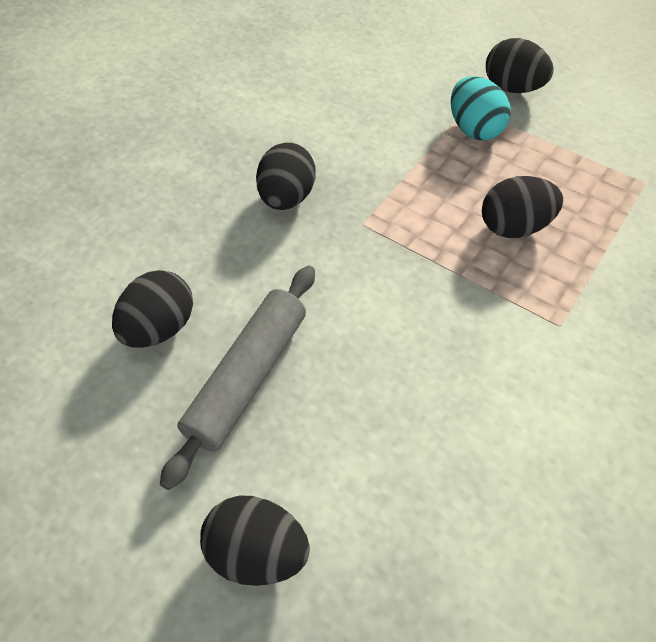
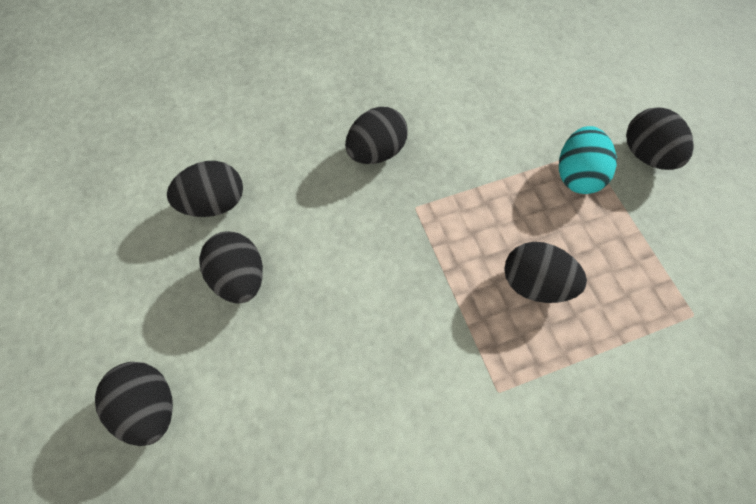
camera: 35 degrees right, 10 degrees up
grey rolling pin [160,266,315,490] -> black egg [199,232,263,304]

